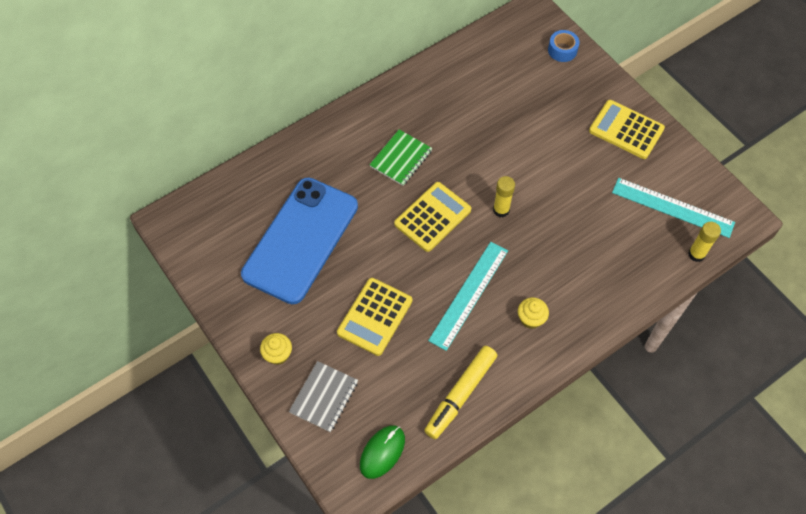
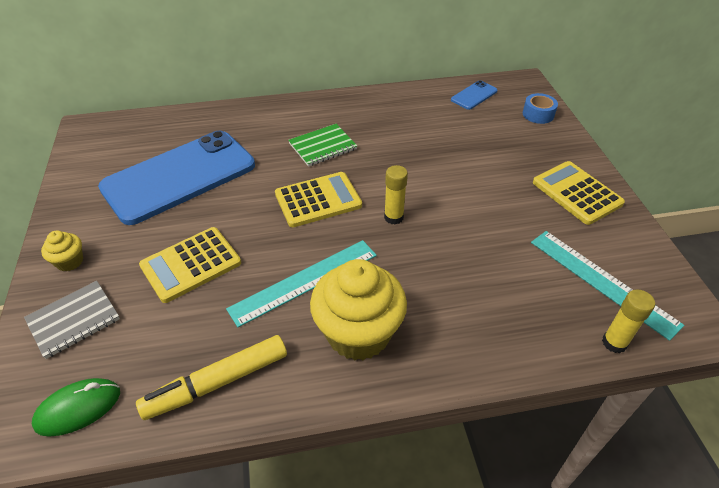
camera: 25 degrees right, 15 degrees down
yellow cupcake [518,297,549,329] -> yellow cupcake [310,259,407,360], size x2.21
none -> blue phone [451,80,498,110]

